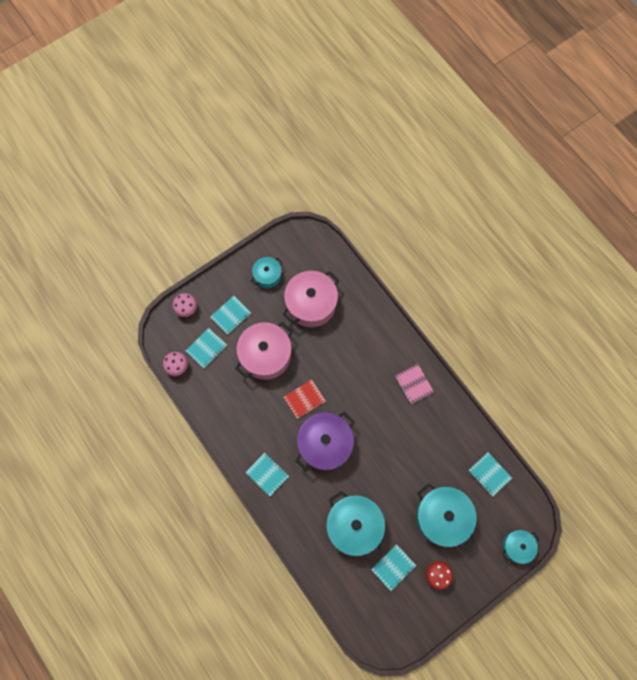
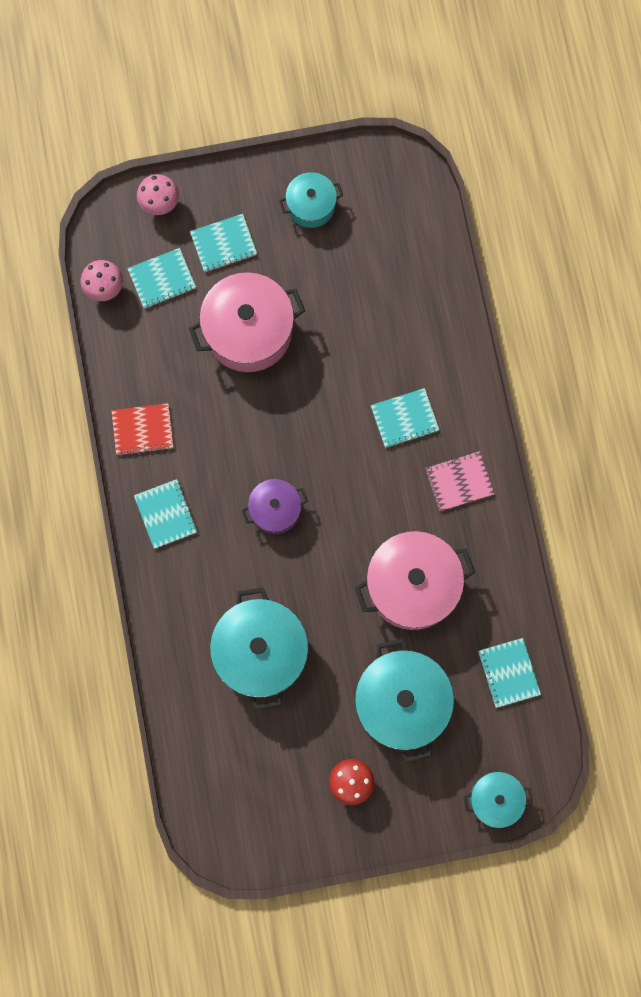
camera: 25 degrees right, 5 degrees up
pink pot [282,271,339,327] -> pink pot moved to [355,531,475,630]
red notebook [284,379,326,419] -> red notebook moved to [112,403,173,456]
purple pot [296,412,355,472] -> purple pot [242,479,308,534], size x0.56
turquoise notebook [371,544,416,591] -> turquoise notebook moved to [371,388,439,448]
pink notebook [395,364,434,405] -> pink notebook turned 75 degrees clockwise [425,451,495,511]

